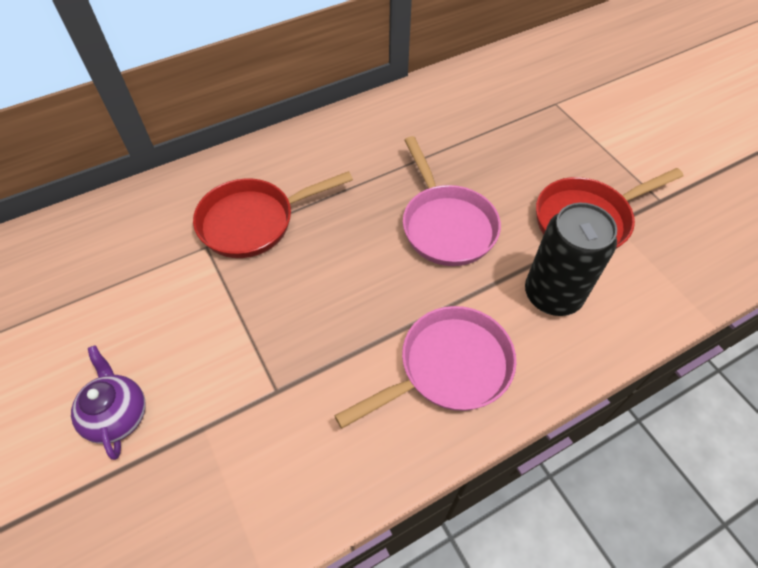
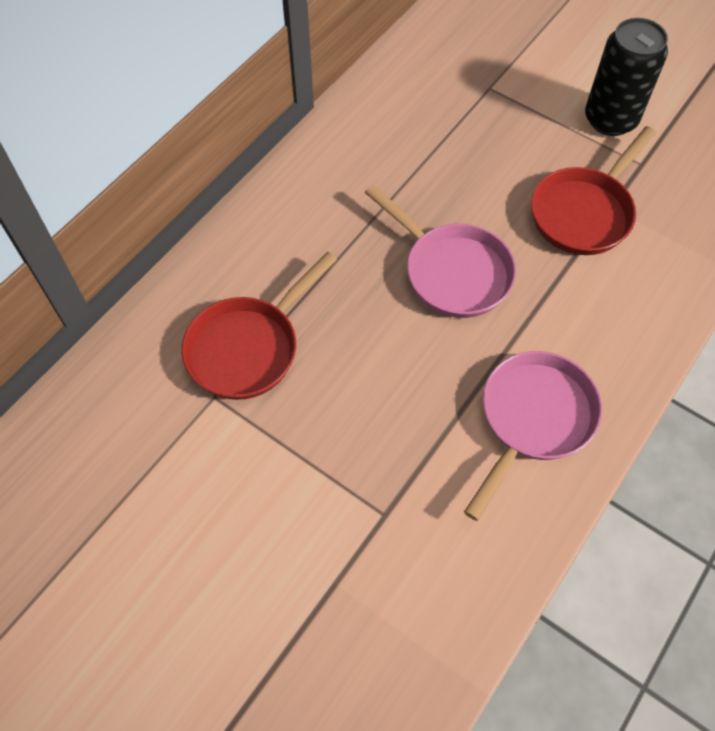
camera: 25 degrees left, 5 degrees up
purple teapot [71,345,146,460] -> none
black can [525,203,617,316] -> black can moved to [585,18,668,136]

